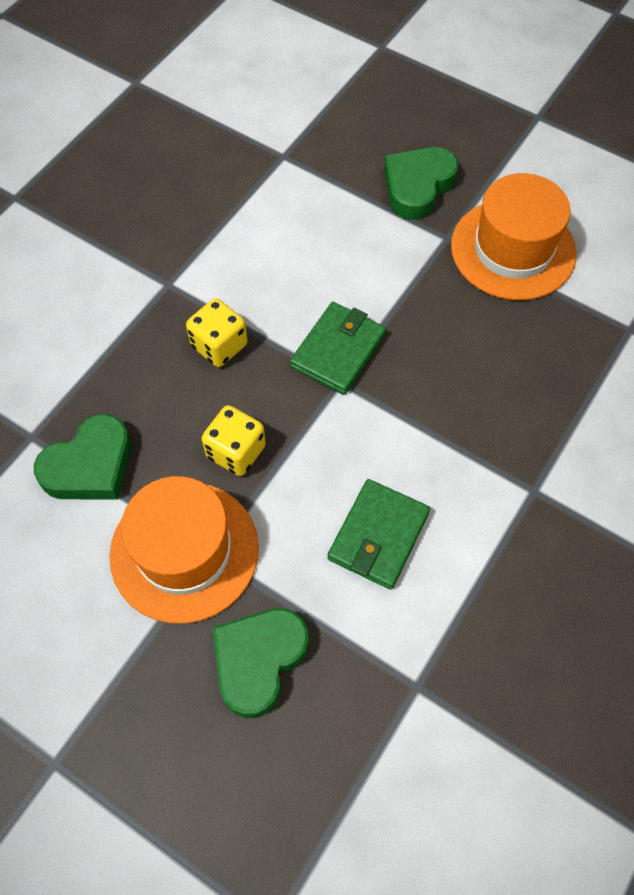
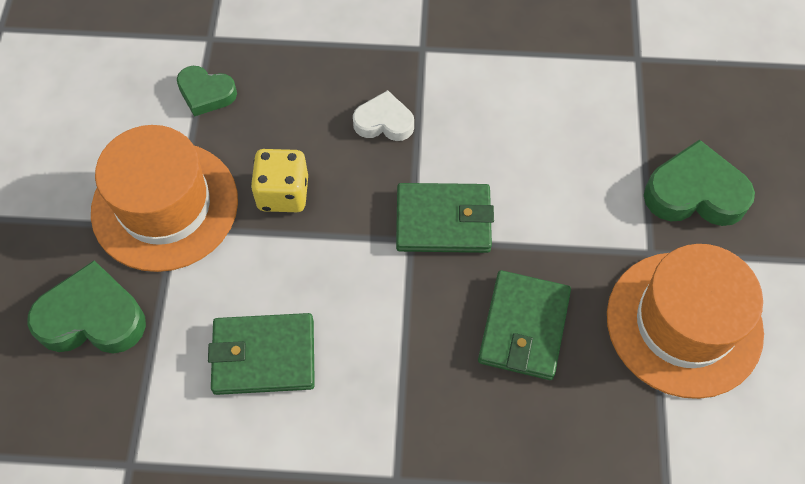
camera: 60 degrees right, 0 degrees up
green heart [34,414,131,499] -> green heart [177,66,237,117], size x0.62
yellow dice [186,298,248,367] -> white heart [353,90,414,141]
none -> green wallet [478,270,571,380]

